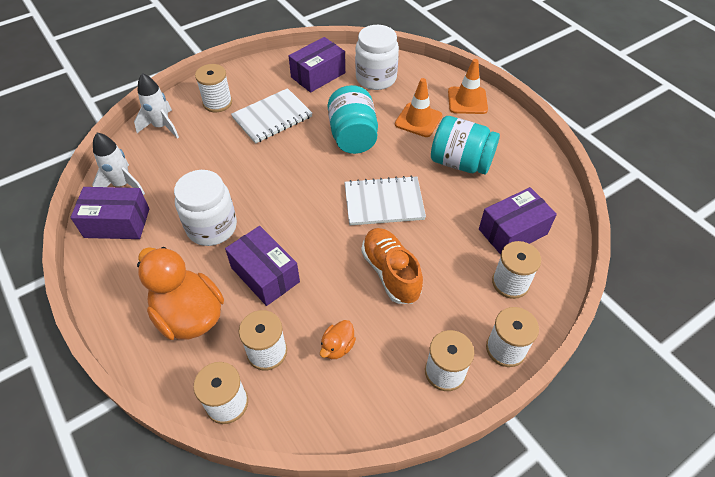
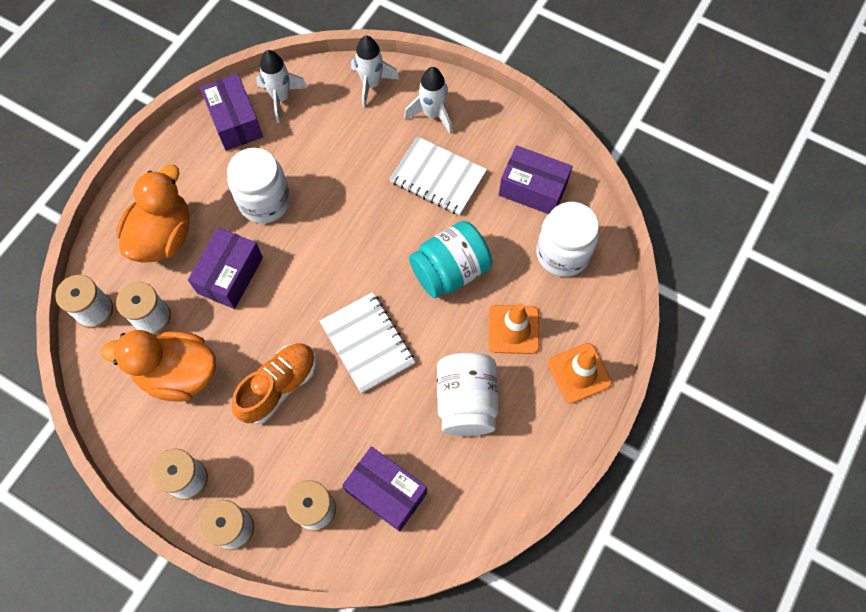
camera: 65 degrees right, 15 degrees up
white spool [195,64,232,112] -> white rocket [404,67,452,134]
orange duck [320,320,356,359] -> orange duck [101,330,216,402], size x2.23
turquoise jar [431,116,500,174] -> white jar [437,353,499,436]

